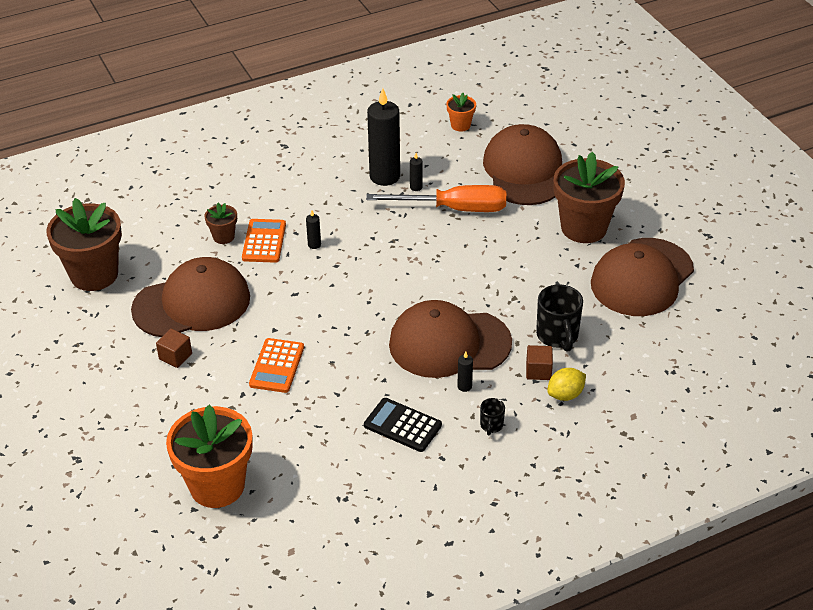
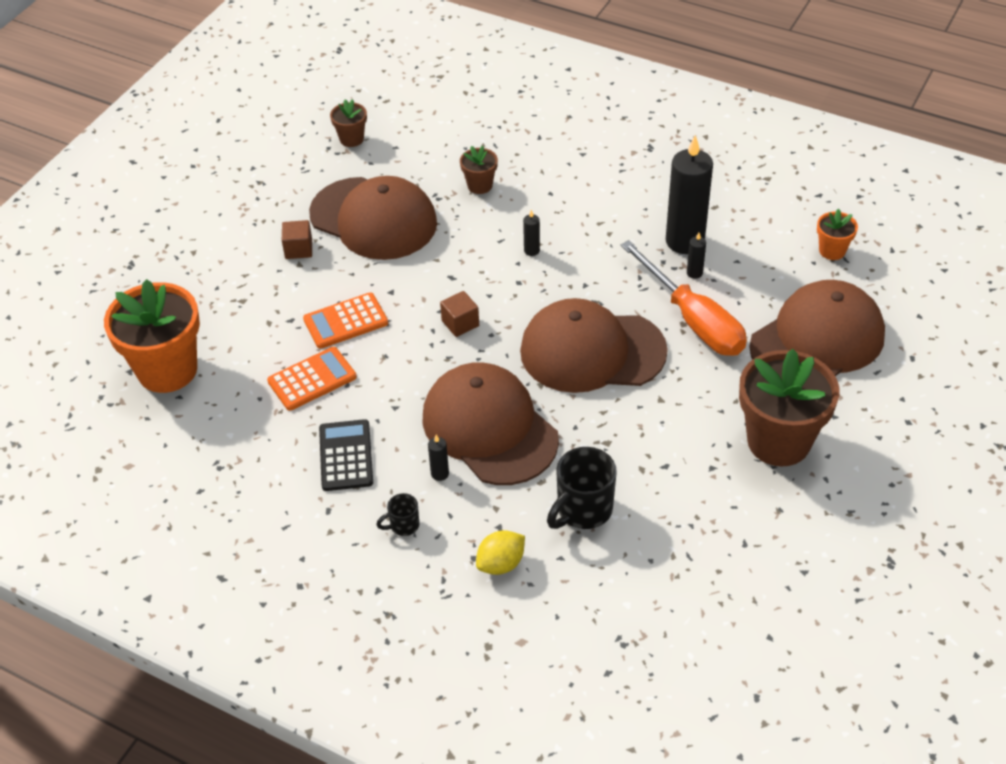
camera: 55 degrees right, 5 degrees up
brown flower pot [46,198,122,291] -> brown flower pot [330,99,367,147], size x0.47
orange calculator [242,219,286,263] -> orange calculator moved to [267,347,357,411]
brown cube [526,345,553,380] -> brown cube moved to [440,291,479,337]
yellow lemon [547,368,586,401] -> yellow lemon turned 60 degrees counterclockwise [476,530,525,575]
brown cap [591,238,694,316] -> brown cap moved to [520,298,668,393]

